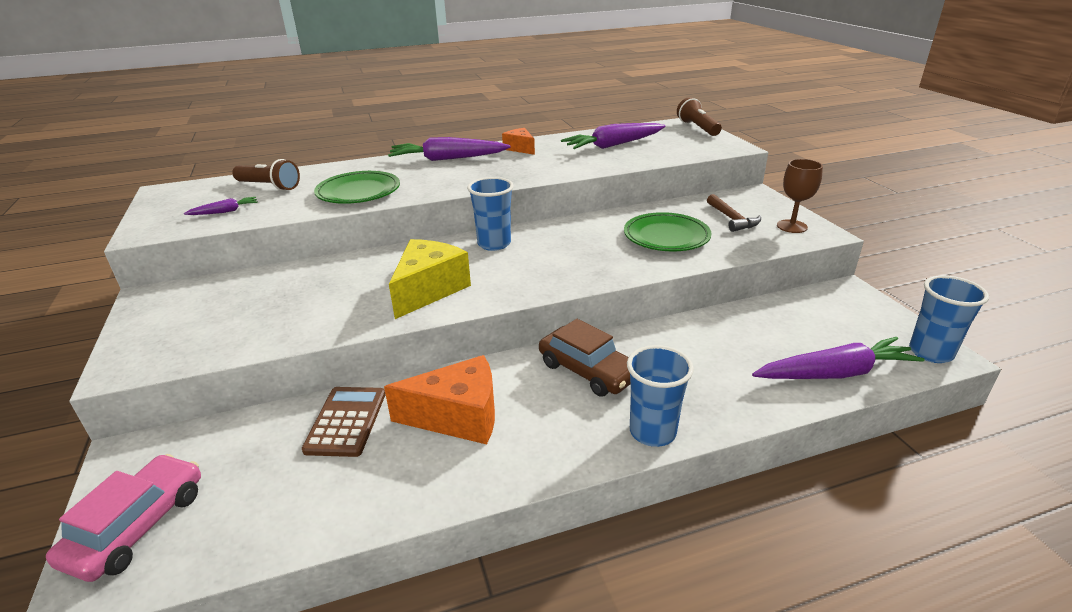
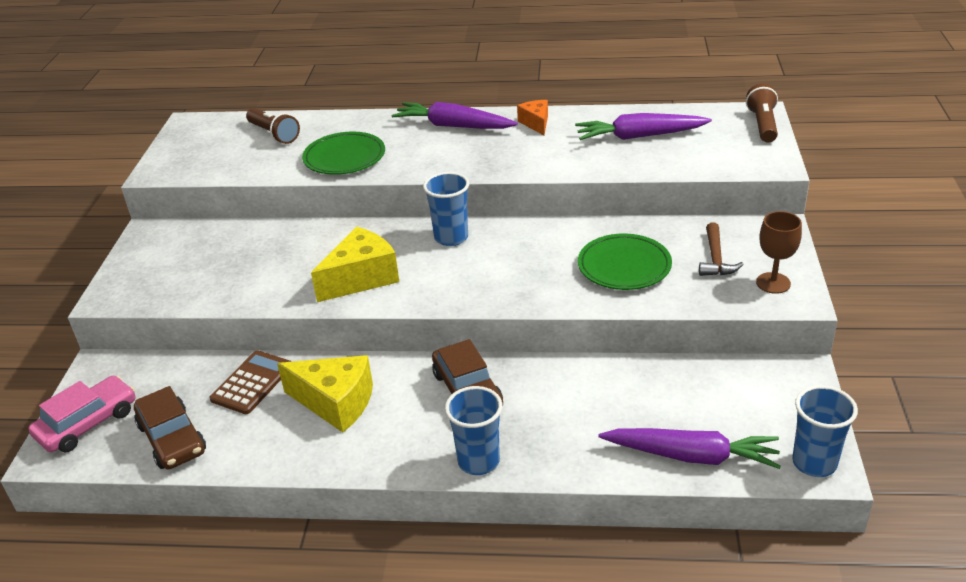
camera: 25 degrees right, 5 degrees up
purple carrot [184,197,258,215] -> none
orange cheese [384,355,495,445] -> yellow cheese [277,355,373,432]
none -> brown car [134,386,206,469]

